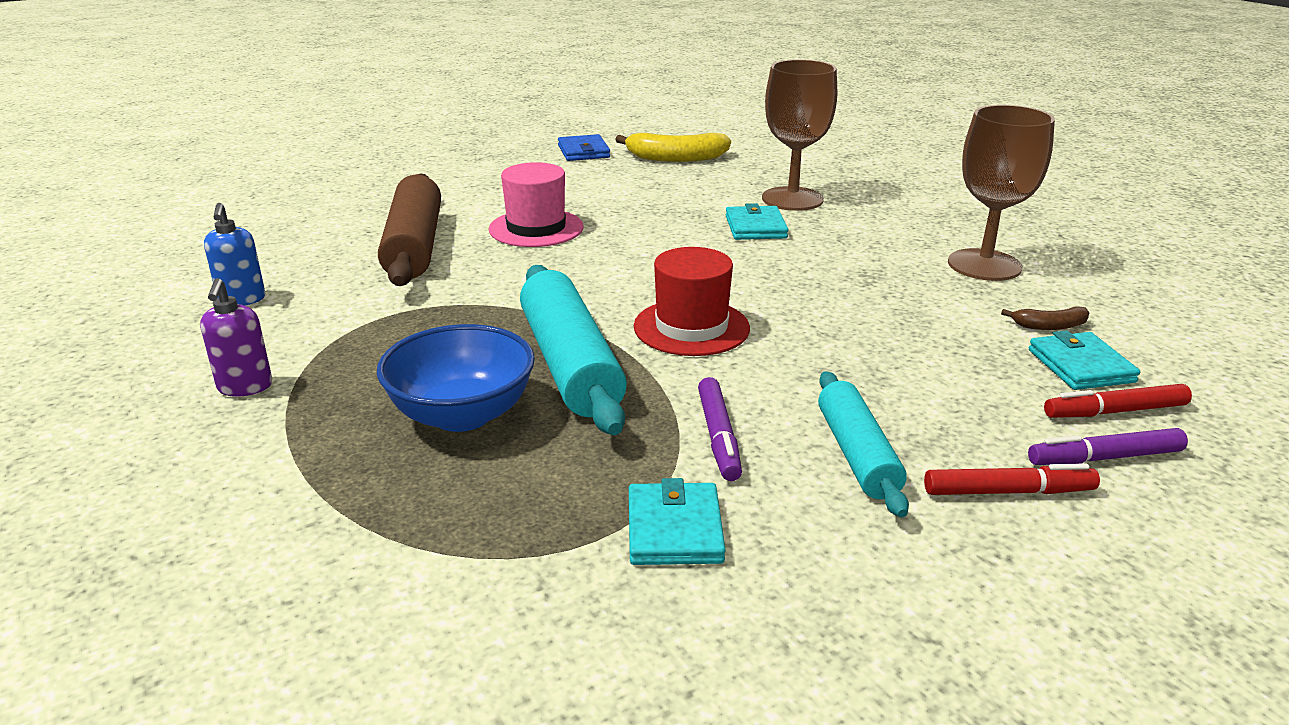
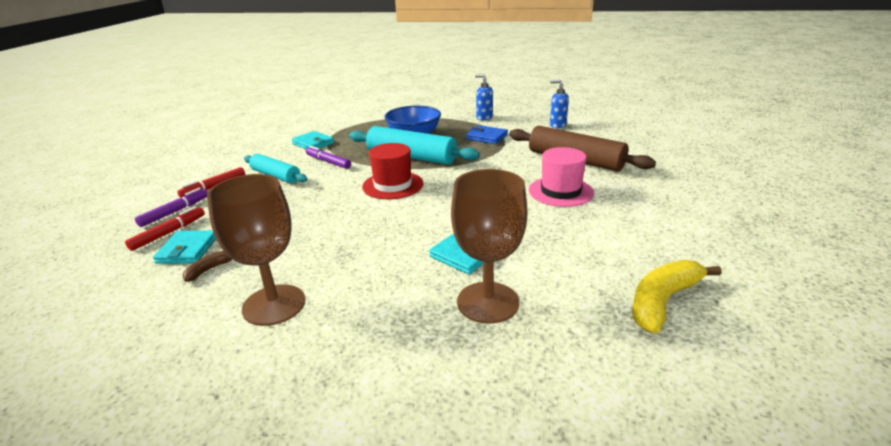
camera: 135 degrees right, 0 degrees up
purple soap dispenser [200,278,272,397] -> blue soap dispenser [475,74,493,120]
blue wallet [558,134,610,161] -> blue wallet moved to [466,125,508,144]
turquoise wallet [1029,330,1140,390] -> turquoise wallet turned 60 degrees clockwise [153,230,216,264]

